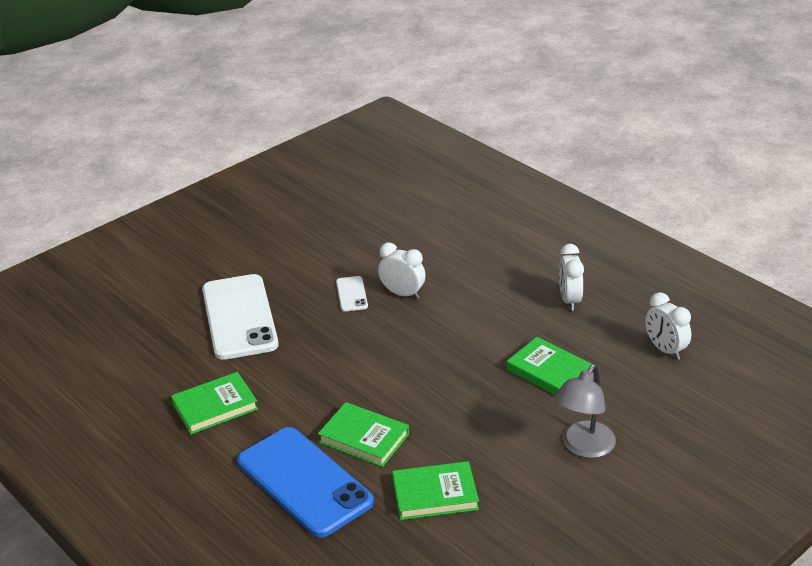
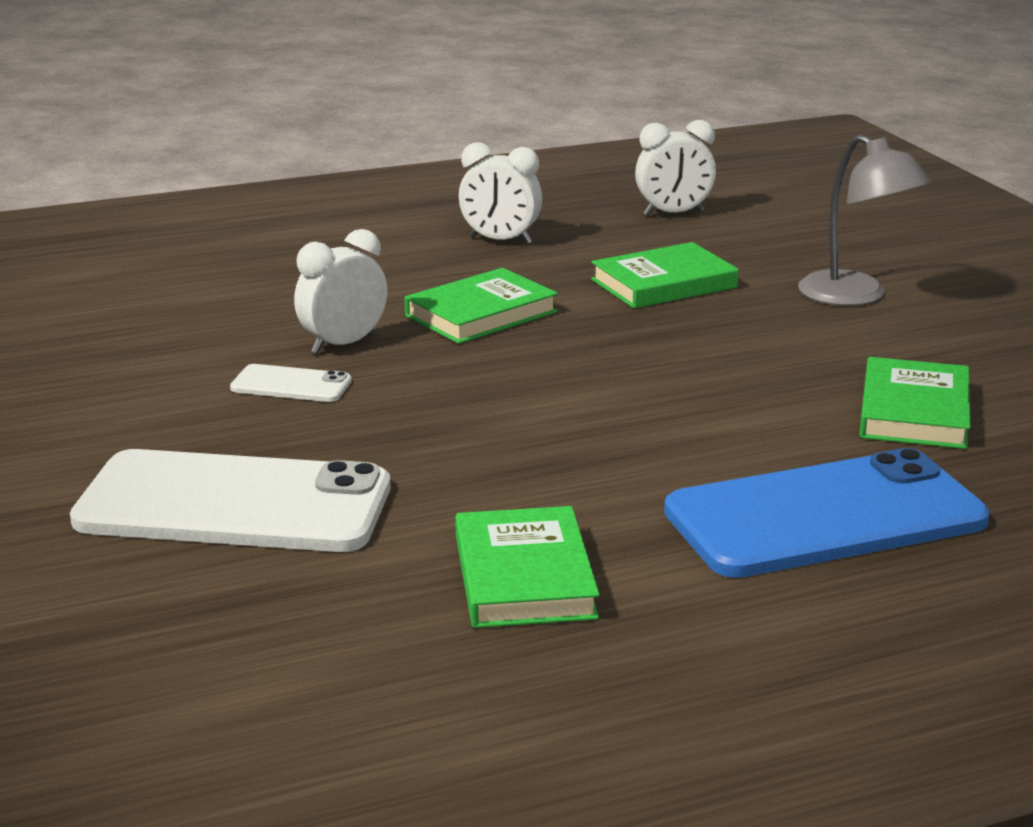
camera: 70 degrees left, 10 degrees down
green book [318,402,409,467] -> green book moved to [405,268,558,344]

